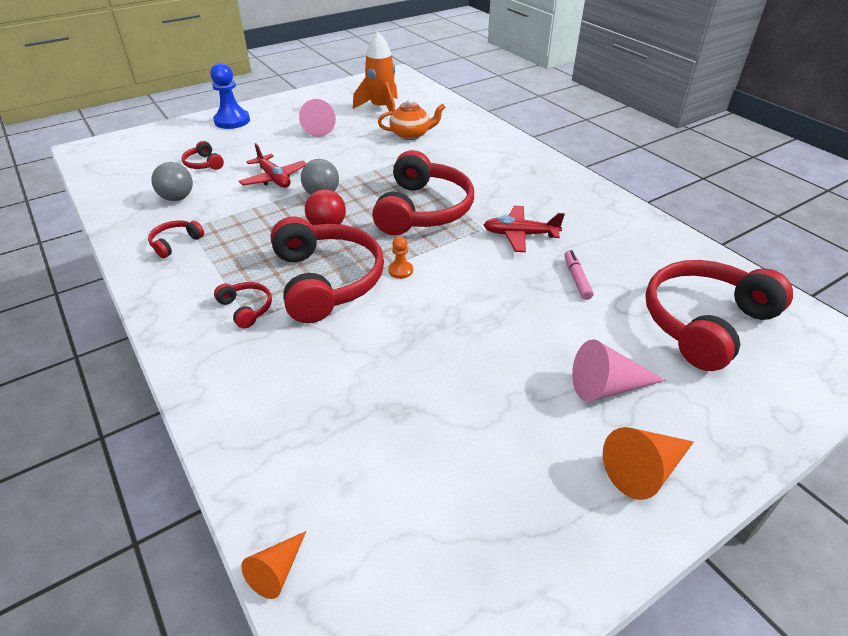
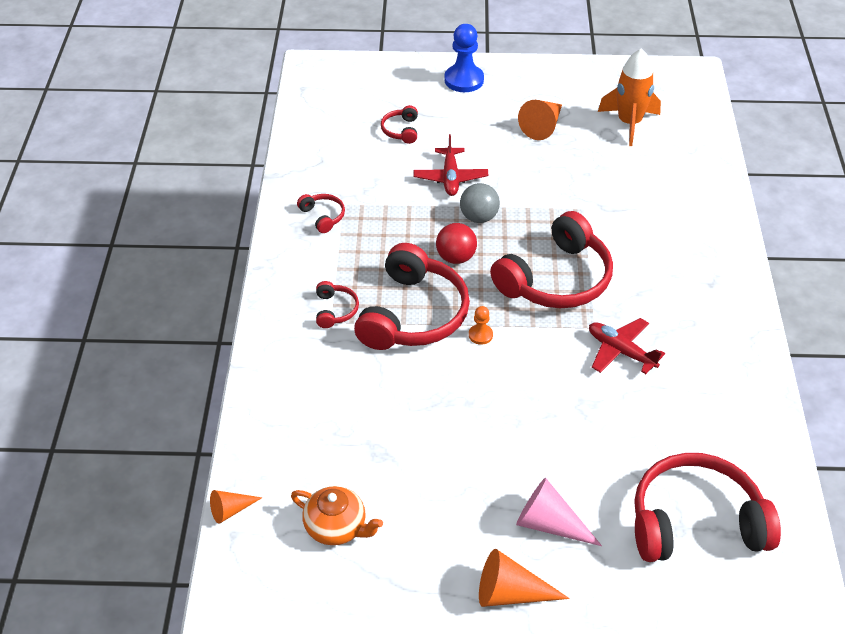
camera: 35 degrees right, 5 degrees up
red headphones [148,221,204,258] -> red headphones turned 75 degrees clockwise [297,194,345,233]
grey ball [151,162,193,201] -> none
pink cone [299,99,336,137] -> orange cone [518,100,562,140]
orange teapot [378,99,446,140] -> orange teapot moved to [291,486,383,545]
pink marker [564,250,594,300] -> none

